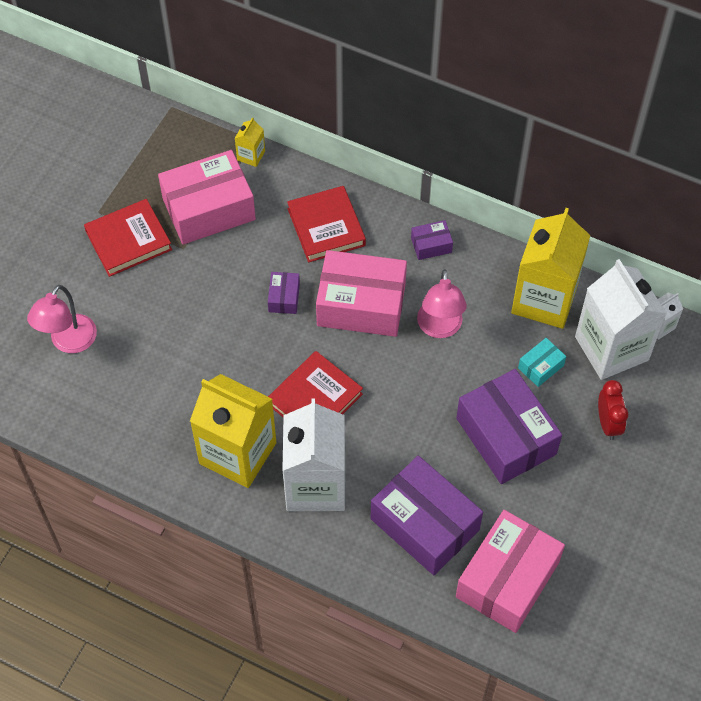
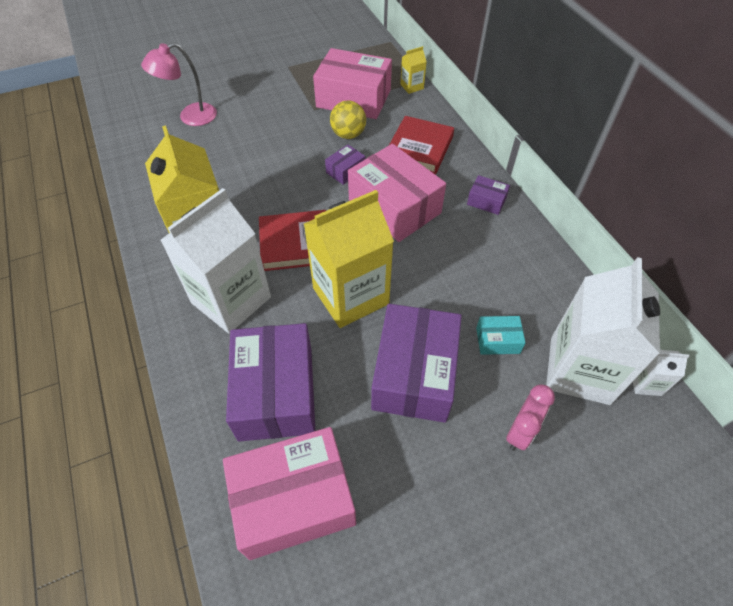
camera: 40 degrees right, 5 degrees down
red book [84,199,172,277] -> none
pink lamp [417,269,467,338] -> none
yellow carton [511,208,590,329] -> yellow carton moved to [304,190,394,328]
red clock [598,380,628,440] -> pink clock [506,384,555,451]
none -> yellow ball [330,100,366,139]

